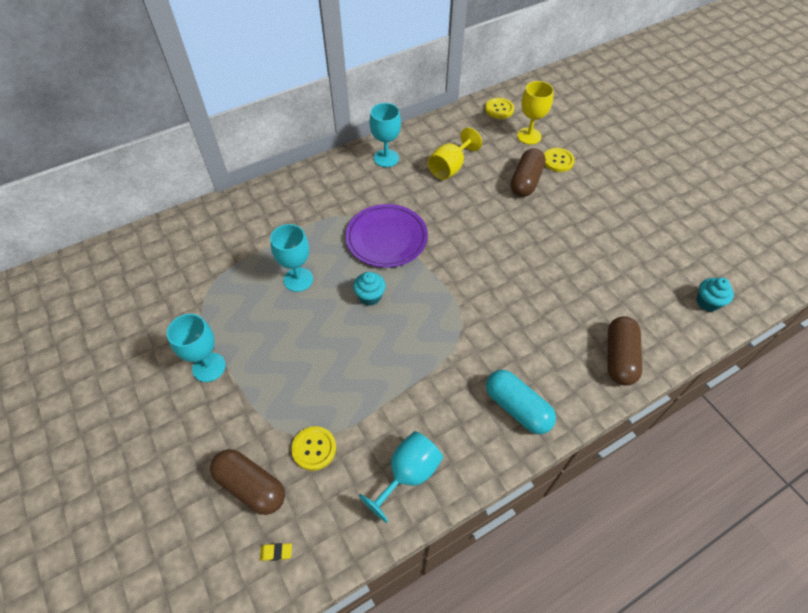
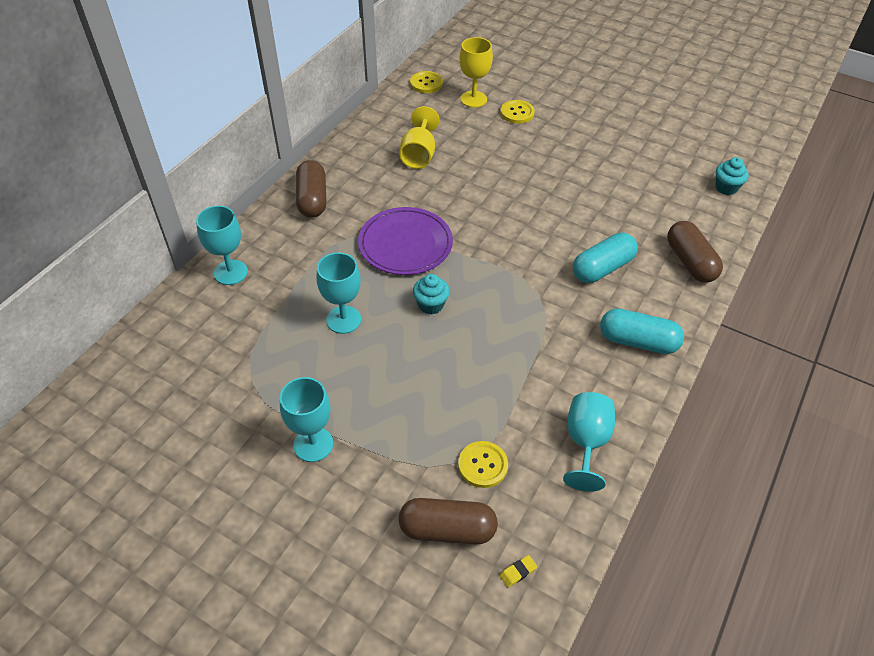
camera: 30 degrees left, 5 degrees down
turquoise goblet [370,103,401,167] -> turquoise goblet moved to [196,206,248,285]
brown capsule [510,148,546,197] -> brown capsule moved to [296,160,326,218]
none -> turquoise capsule [573,233,638,283]

